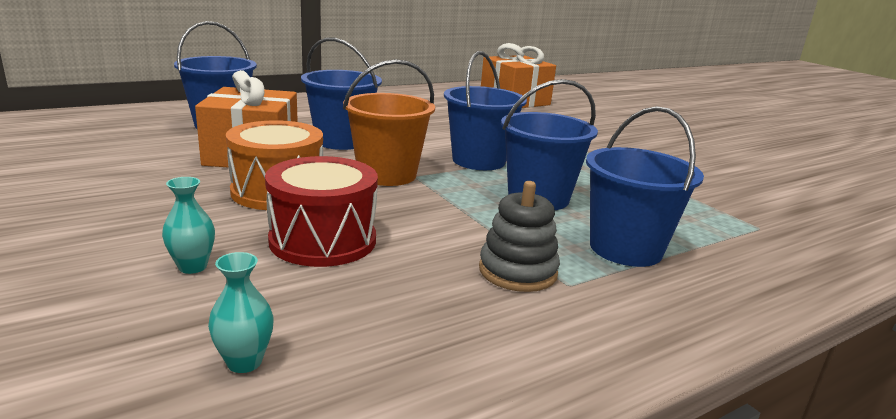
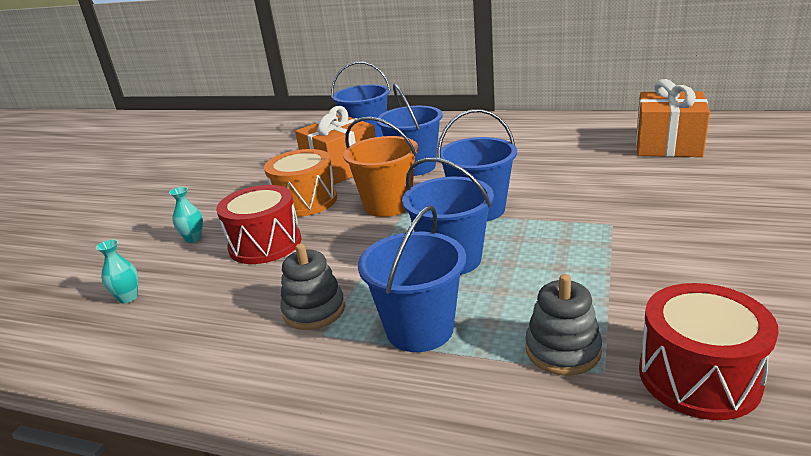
camera: 55 degrees right, 5 degrees up
none -> grey stacking toy [525,274,602,375]
none -> red drum [639,283,778,420]

